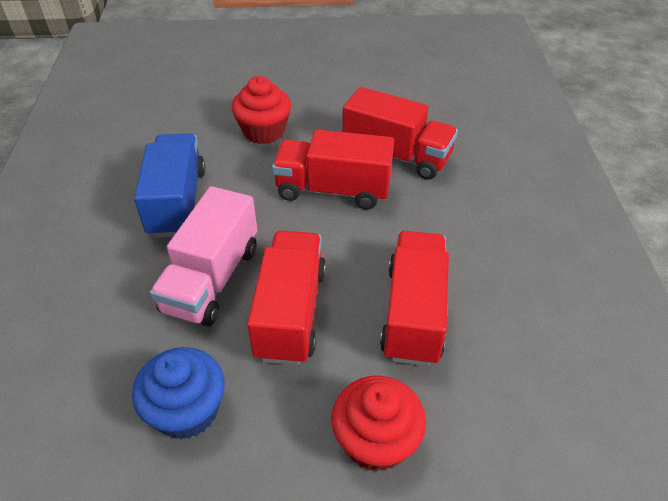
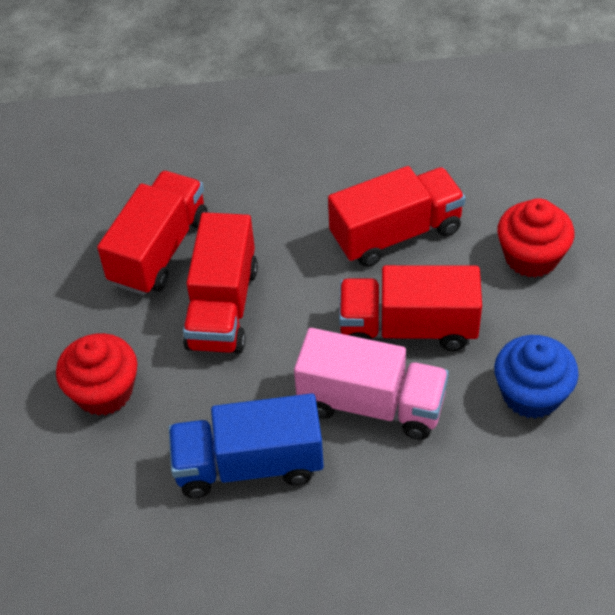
camera: 90 degrees left, 5 degrees up
red truck [380,231,449,366] -> red truck turned 150 degrees clockwise [328,166,466,267]

